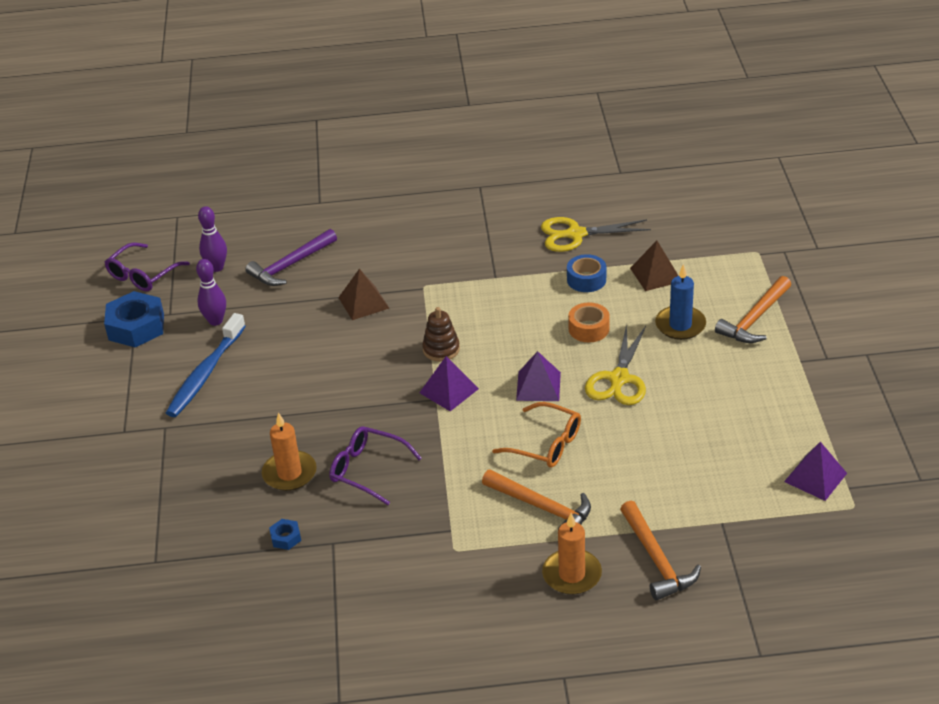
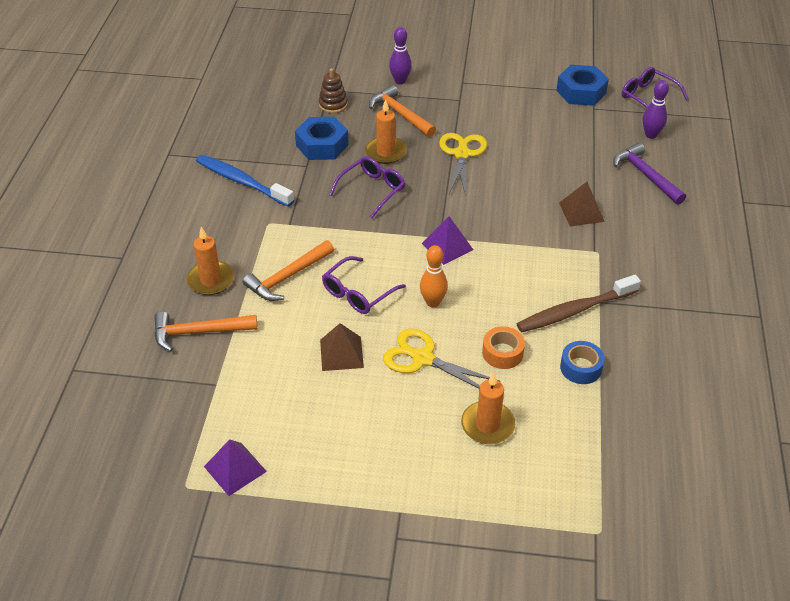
camera: 100 degrees right, 5 degrees up
blue toothbrush [166,313,246,417] -> blue toothbrush moved to [196,155,294,207]
purple bowling pin [196,259,226,326] -> purple bowling pin moved to [389,27,412,84]
blue nut [269,519,301,550] -> blue nut [295,117,349,160], size x2.21
brown stacking toy [422,307,460,362] -> brown stacking toy moved to [319,68,348,113]
orange glasses [492,402,581,468] -> purple glasses [322,256,406,314]
purple pyramid [516,351,561,401] -> orange bowling pin [420,245,448,307]
yellow scissors [541,217,651,252] -> yellow scissors moved to [439,133,487,196]
brown pyramid [630,241,678,291] -> brown pyramid moved to [320,323,364,371]
blue candle [655,264,706,340] -> orange candle [461,372,515,444]
orange hammer [715,276,791,343] -> orange hammer moved to [369,85,436,137]
none -> brown toothbrush [517,275,641,332]

